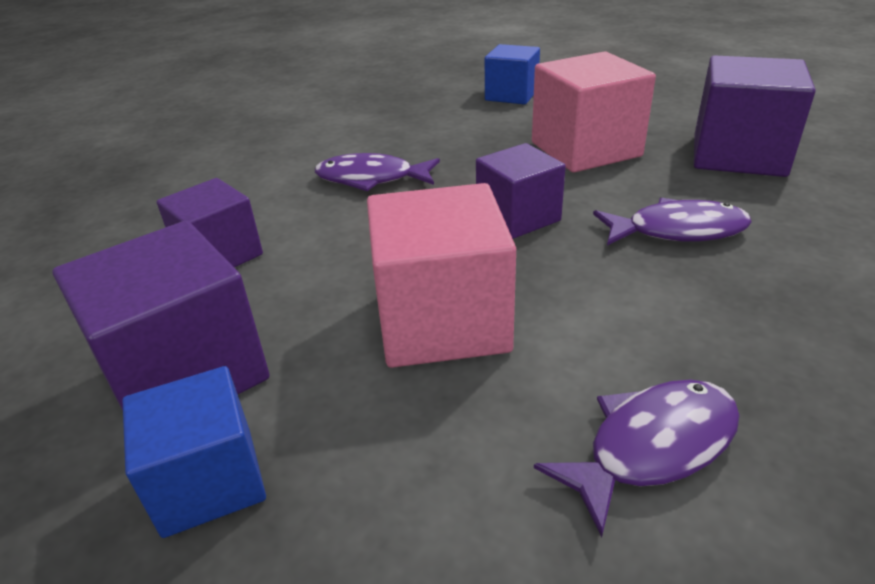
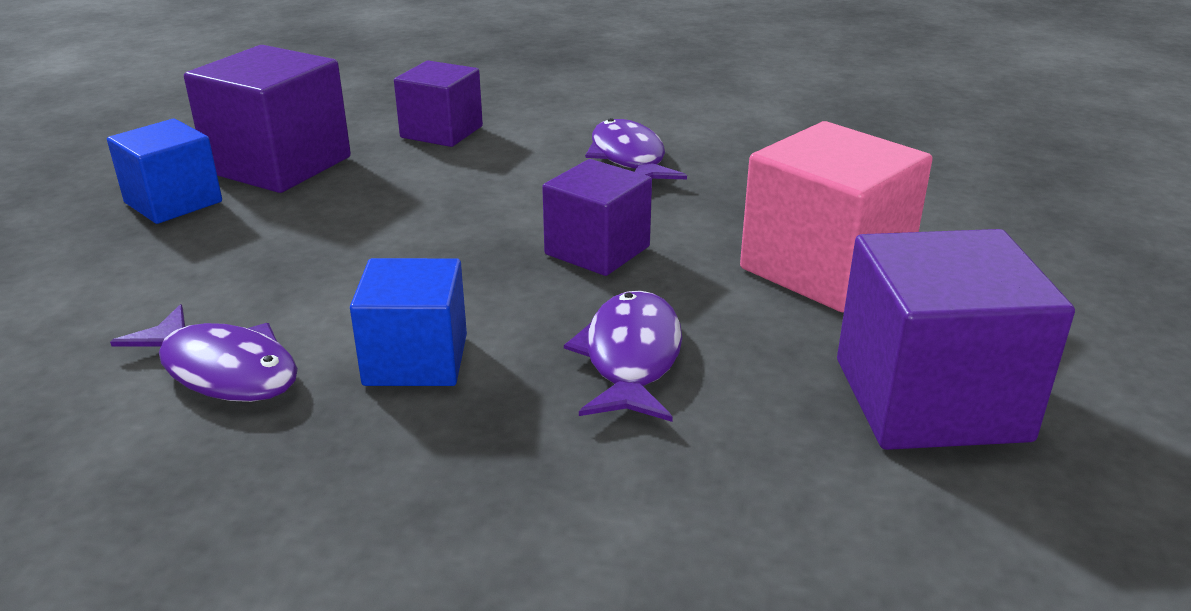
camera: 65 degrees right, 5 degrees down
pink cube [367,183,516,368] -> none
blue cube [485,44,540,105] -> blue cube moved to [350,258,467,386]
purple fish [593,198,752,245] -> purple fish turned 150 degrees counterclockwise [564,290,682,422]

